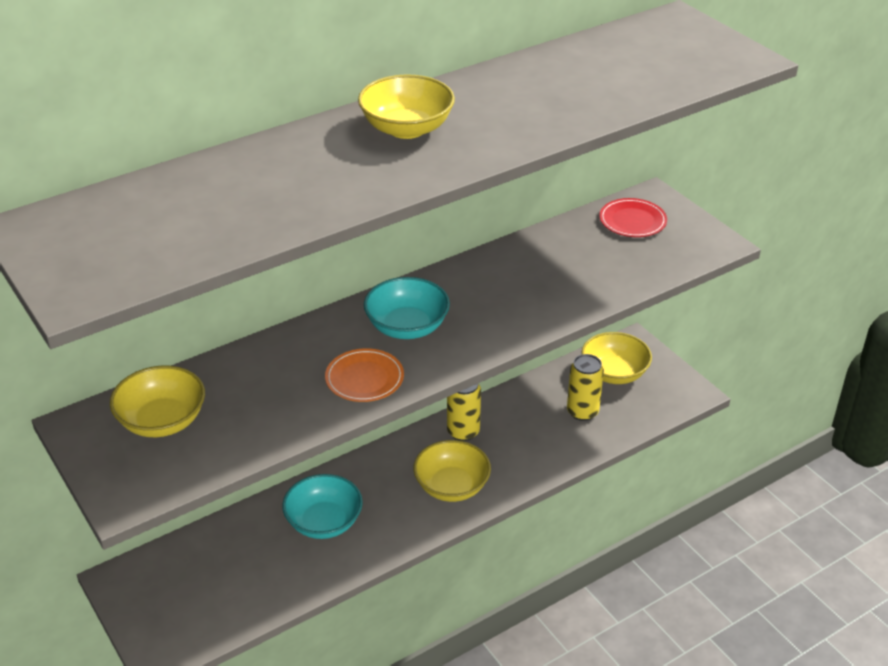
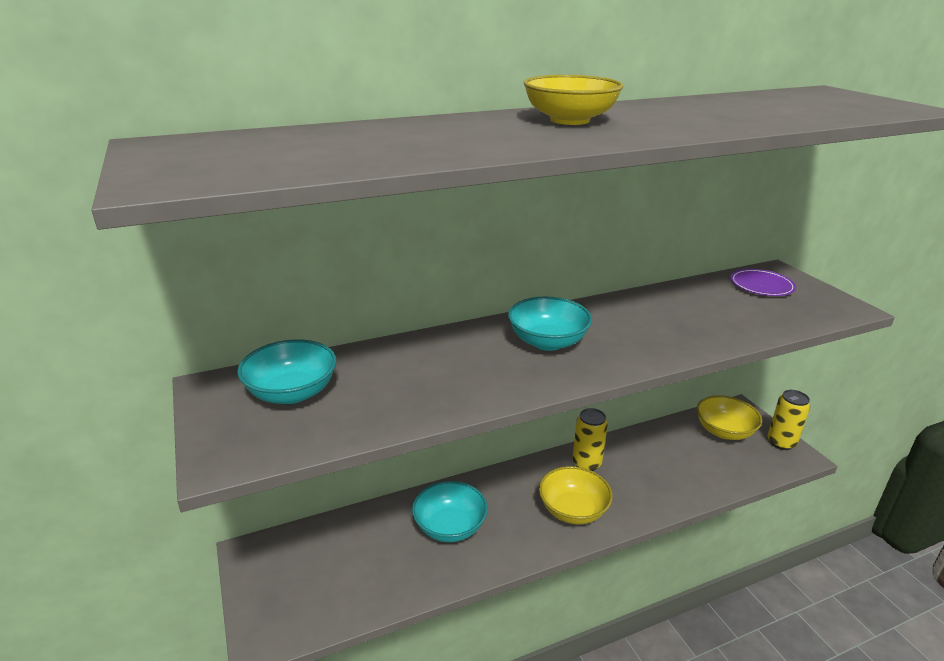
camera: 10 degrees right, 10 degrees down
yellow bowl [110,365,205,437] -> turquoise bowl [237,339,336,404]
orange plate [325,348,404,402] -> none
yellow can [567,354,604,421] -> yellow can moved to [768,390,810,450]
red plate [599,198,667,237] -> purple plate [730,269,796,296]

